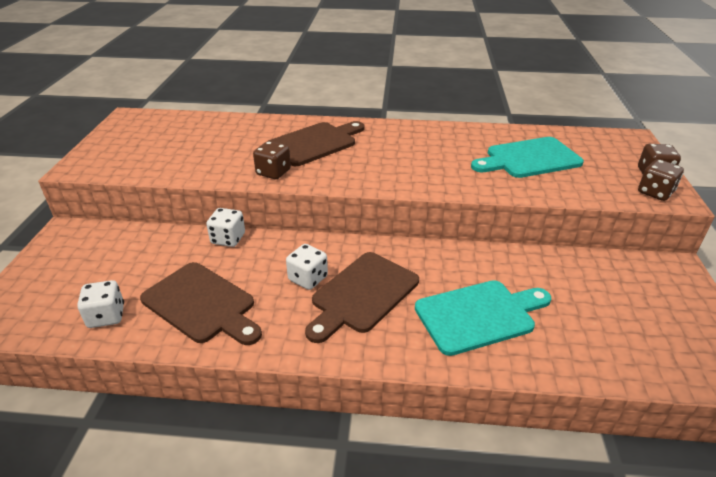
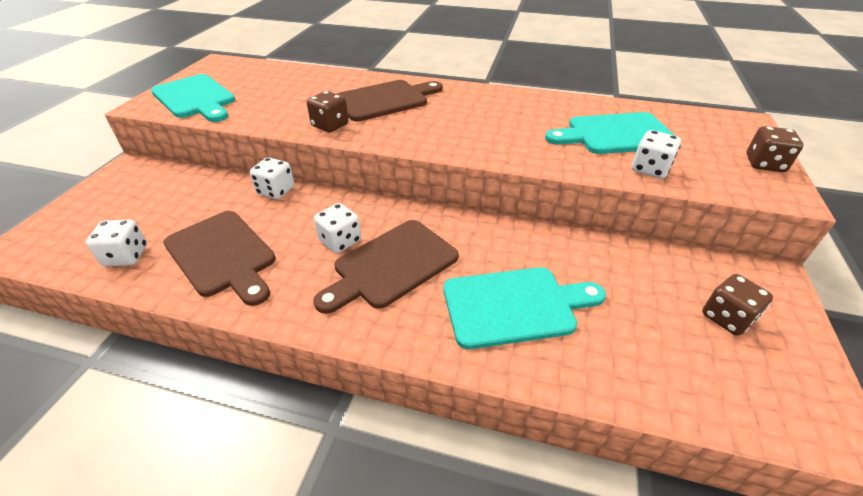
camera: 10 degrees right, 5 degrees up
brown dice [638,159,684,201] -> brown dice moved to [702,274,773,336]
none -> turquoise cutting board [151,74,235,122]
none -> white dice [632,130,681,179]

